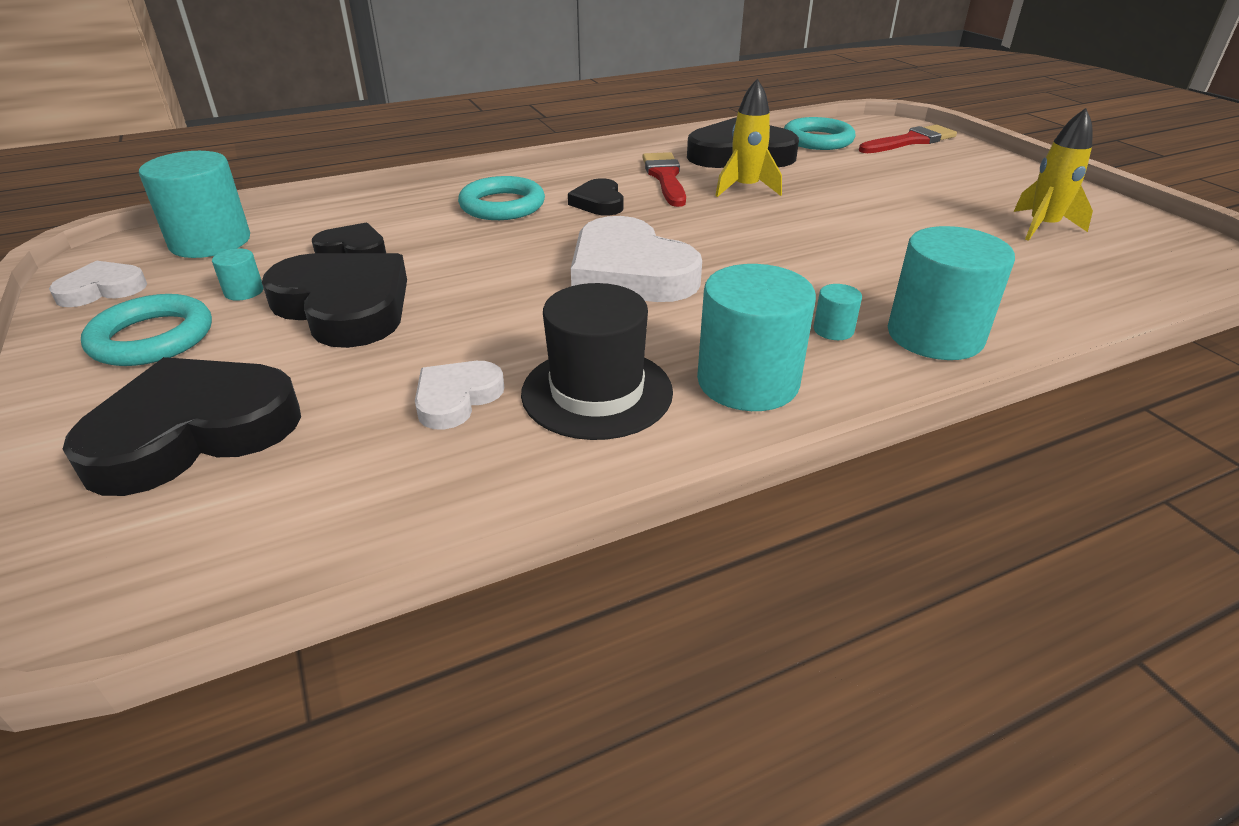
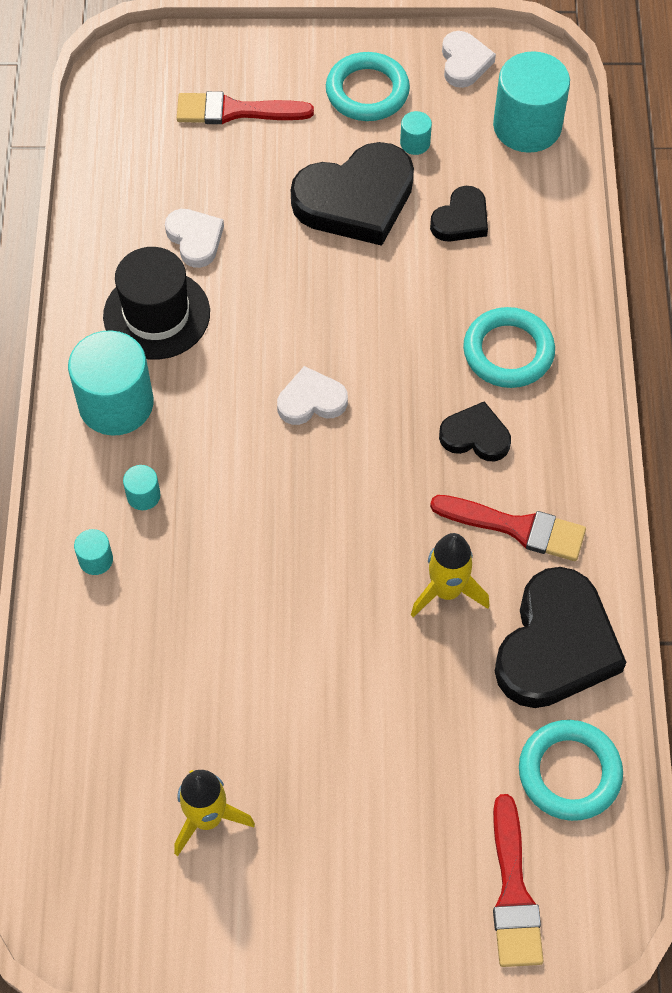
camera: 115 degrees right, 25 degrees up
black heart [63,357,301,496] -> red brush [177,91,314,124]
white heart [571,216,702,302] -> white heart [277,366,348,425], size x0.52
turquoise cylinder [888,226,1015,360] -> turquoise cylinder [74,529,113,575], size x0.44

